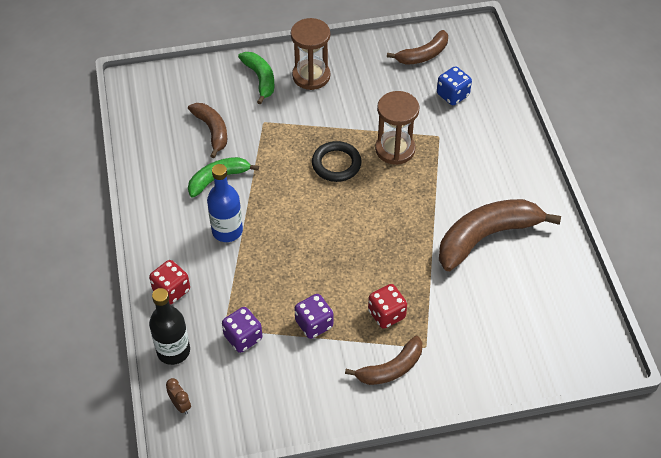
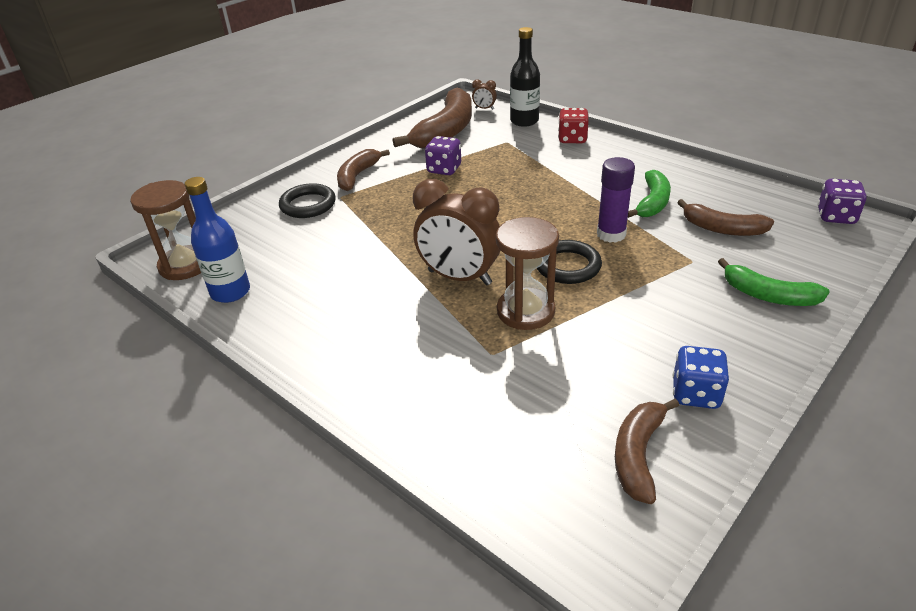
camera: 145 degrees right, 15 degrees down
blue bottle [207,164,243,242] -> blue bottle moved to [184,177,250,303]
purple dice [222,307,262,353] -> purple dice moved to [818,179,867,224]
brown hourglass [291,18,330,90] -> brown hourglass moved to [130,180,201,280]
red dice [368,284,407,329] -> none
blue dice [437,66,472,105] -> blue dice moved to [673,346,729,409]
brown banana [439,199,561,271] -> brown banana moved to [392,88,472,148]
none -> black ring [279,183,336,218]
none -> brown clock [413,179,501,285]
none -> purple glue stick [597,157,635,243]

